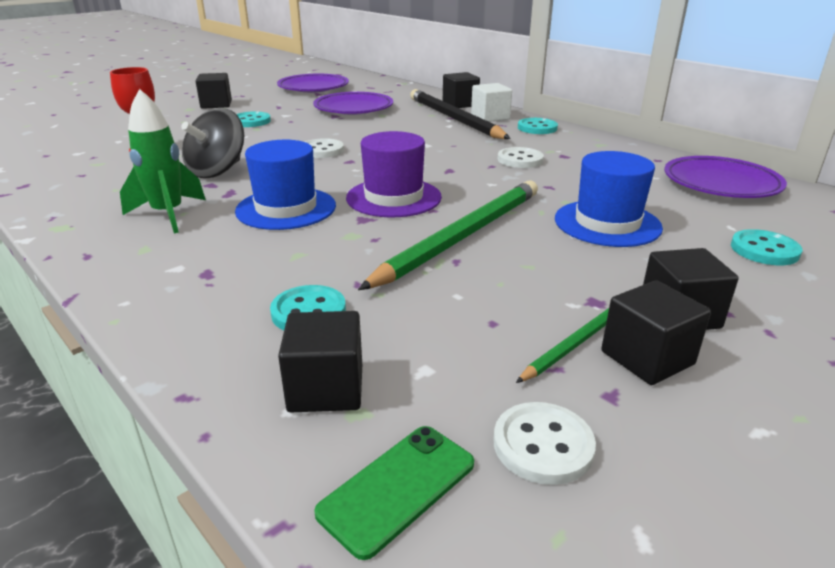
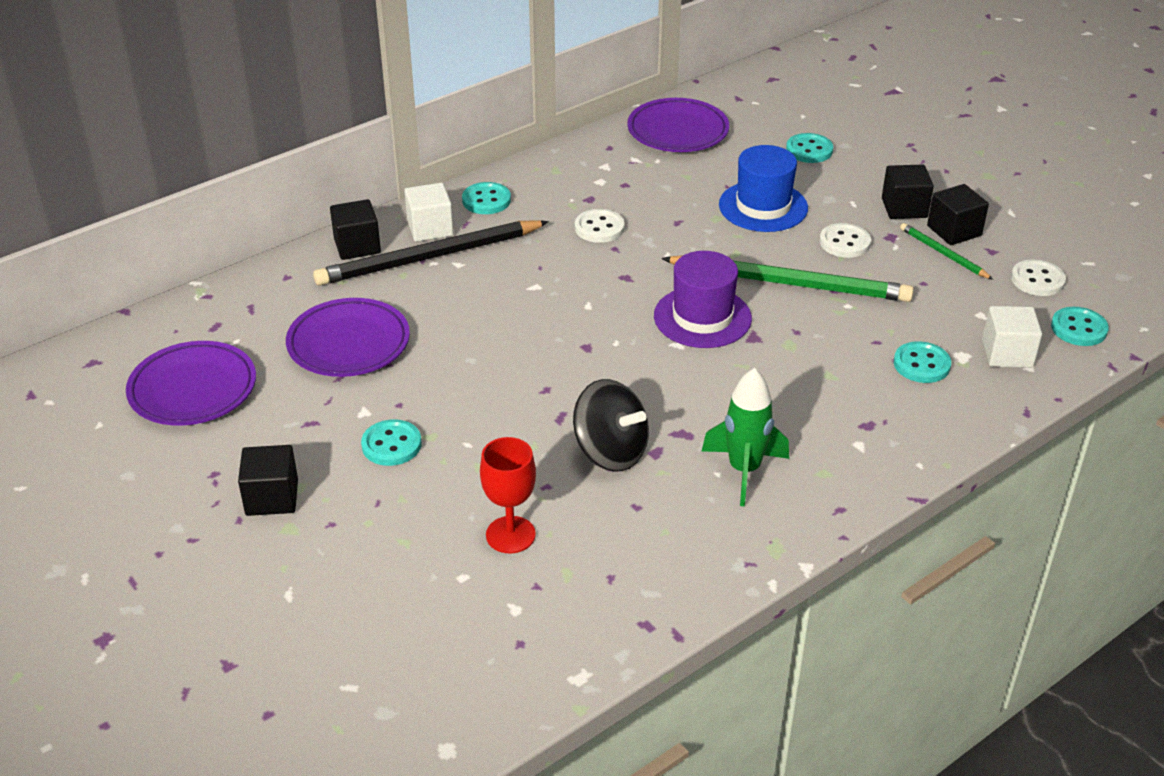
camera: 85 degrees left, 10 degrees up
blue hat [235,140,336,230] -> none
black cube [278,311,362,412] -> white cube [982,306,1042,368]
white button [305,138,344,158] -> white button moved to [820,223,871,258]
green phone [314,426,474,560] -> turquoise button [1051,307,1109,346]
green pencil [358,181,538,290] -> green pencil turned 150 degrees clockwise [661,256,914,302]

